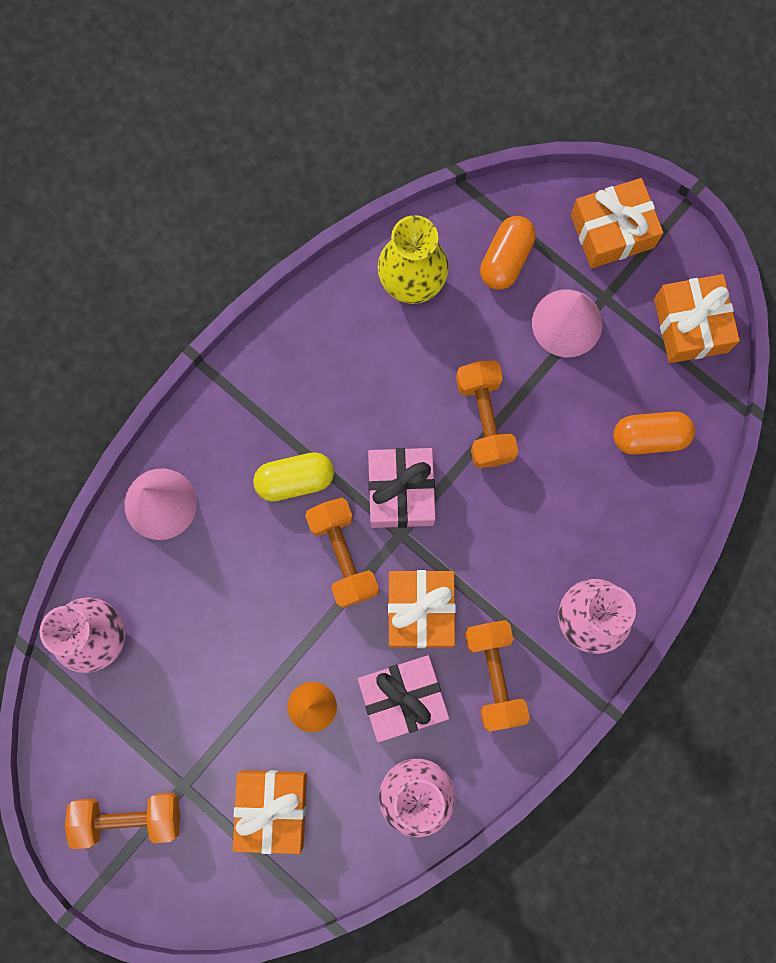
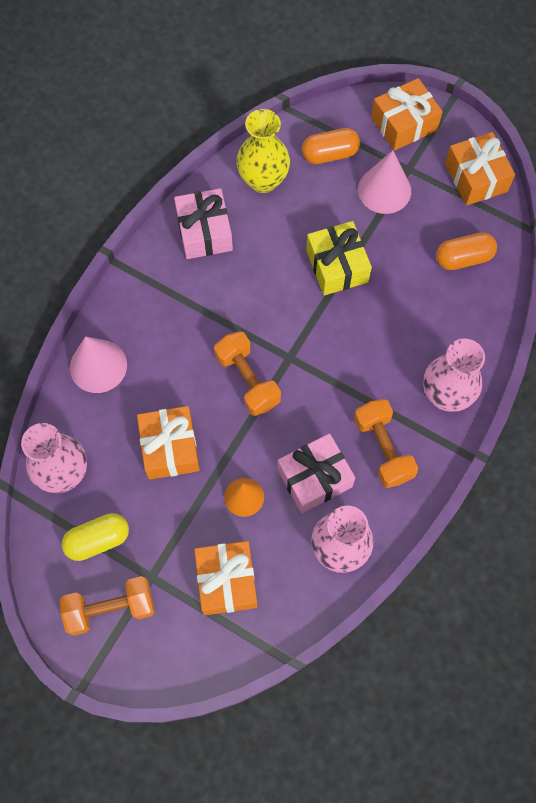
camera: 10 degrees left, 10 degrees down
yellow capsule [253,452,334,501] -> yellow capsule moved to [62,513,129,561]
pink gift [368,448,436,528] -> pink gift moved to [174,188,233,259]
orange gift [388,570,456,648] -> orange gift moved to [137,406,200,480]
orange dumbbell [456,361,518,468] -> yellow gift [306,221,372,296]
orange capsule [480,216,536,290] -> orange capsule turned 60 degrees clockwise [302,128,360,164]

